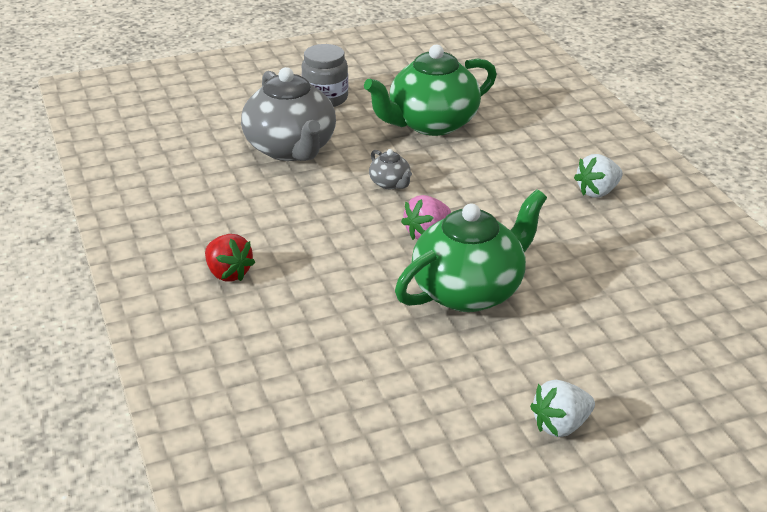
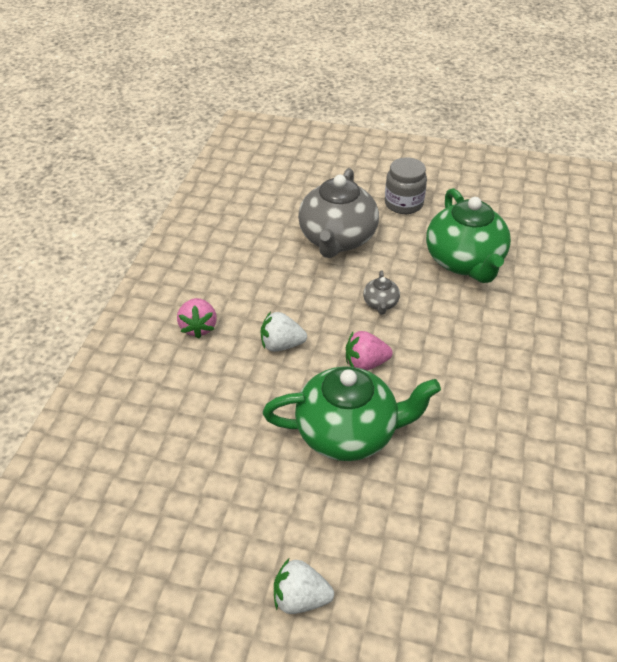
camera: 35 degrees right, 10 degrees up
red strawberry [205,234,255,282] -> pink strawberry [177,298,217,339]
green teapot [364,44,497,136] -> green teapot turned 105 degrees counterclockwise [426,188,511,283]
white strawberry [574,154,623,198] -> white strawberry moved to [261,312,307,352]

